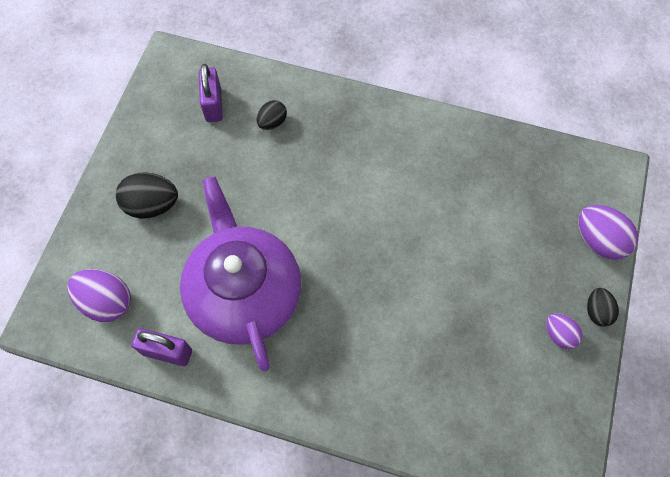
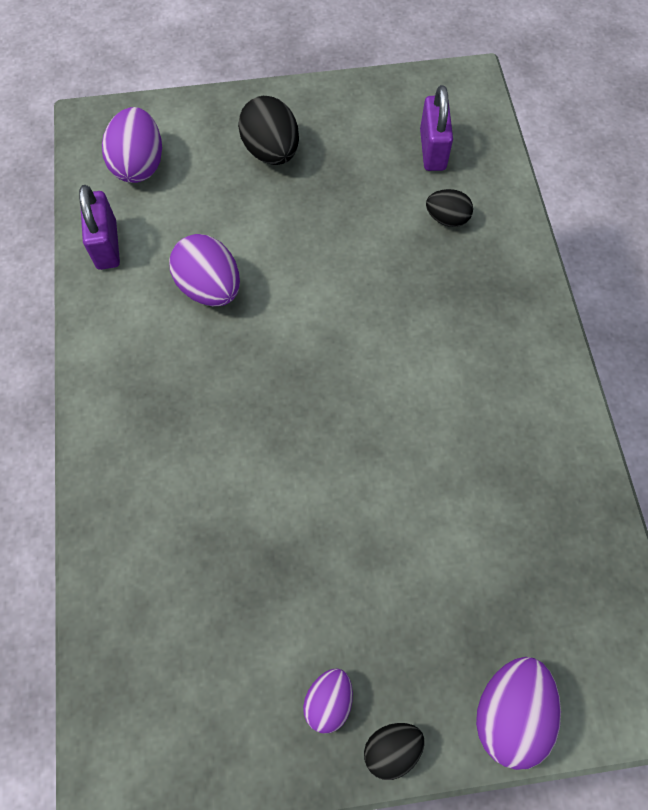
camera: 65 degrees right, 0 degrees up
purple teapot [180,176,301,372] -> purple egg [169,234,240,306]
purple padlock [199,64,223,122] -> purple padlock turned 60 degrees counterclockwise [420,85,453,171]

